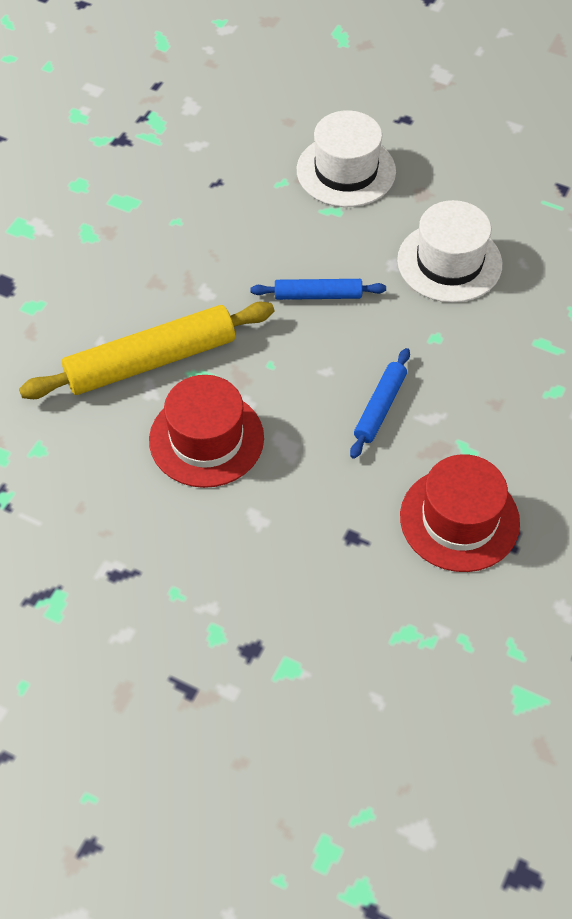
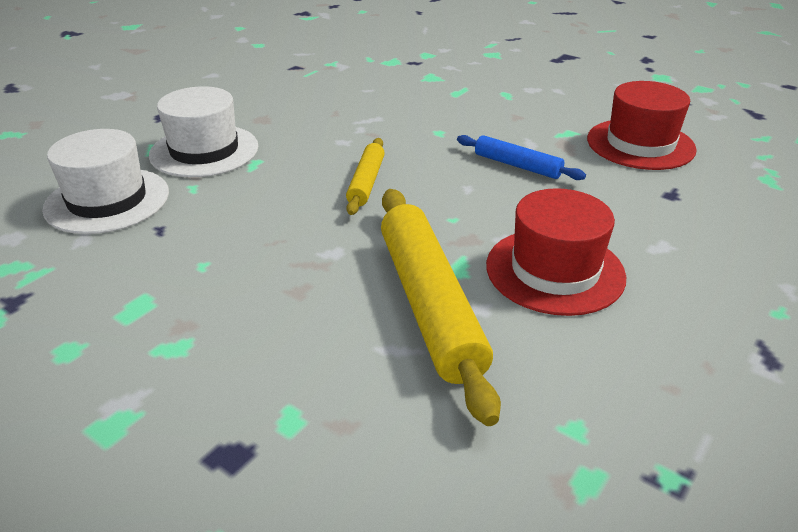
camera: 80 degrees left, 20 degrees down
blue rolling pin [251,279,386,300] -> yellow rolling pin [346,138,385,215]
white hat [397,200,502,303] -> white hat moved to [42,129,169,234]

